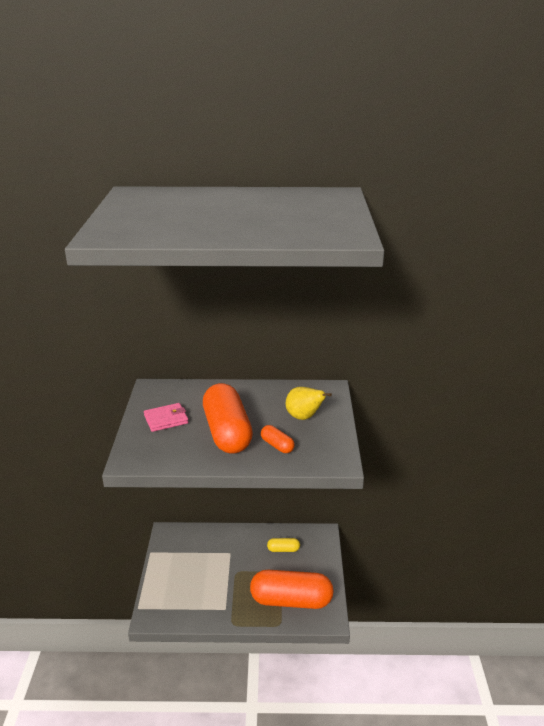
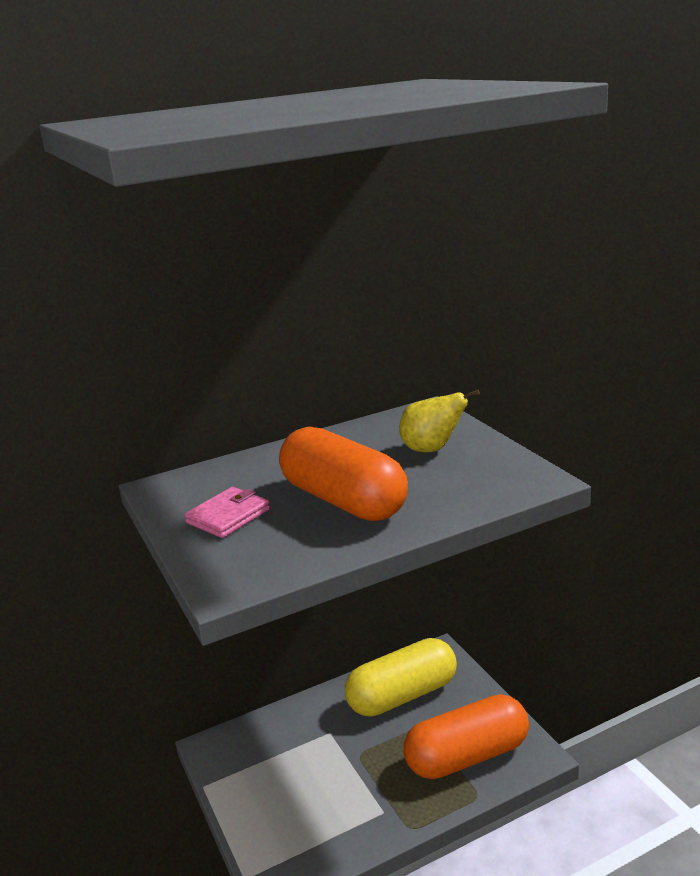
camera: 25 degrees left, 5 degrees down
orange capsule [261,425,295,453] -> none
yellow capsule [267,538,300,552] -> yellow capsule [345,638,457,717], size x2.30

